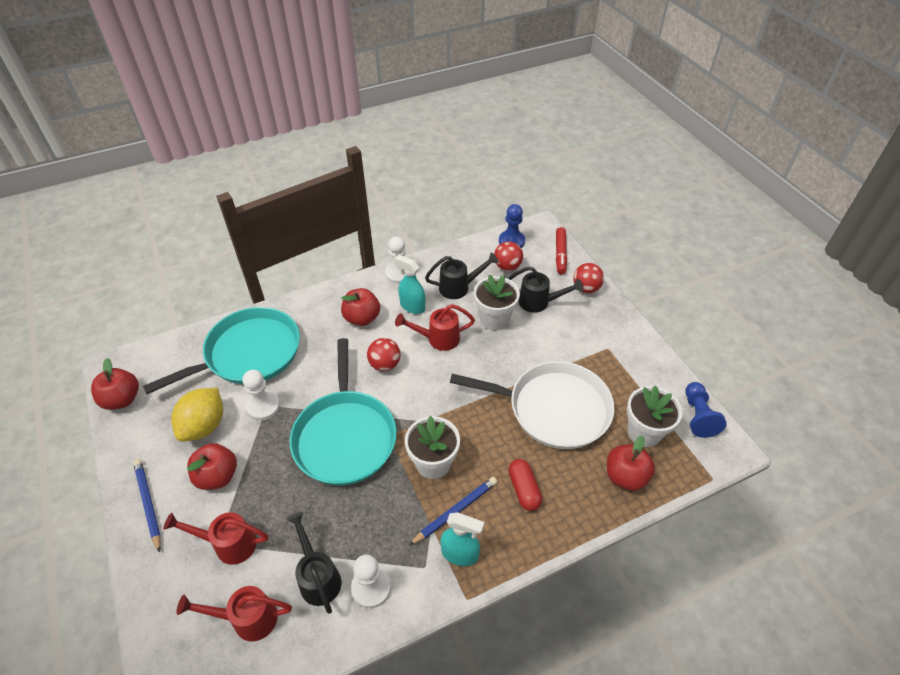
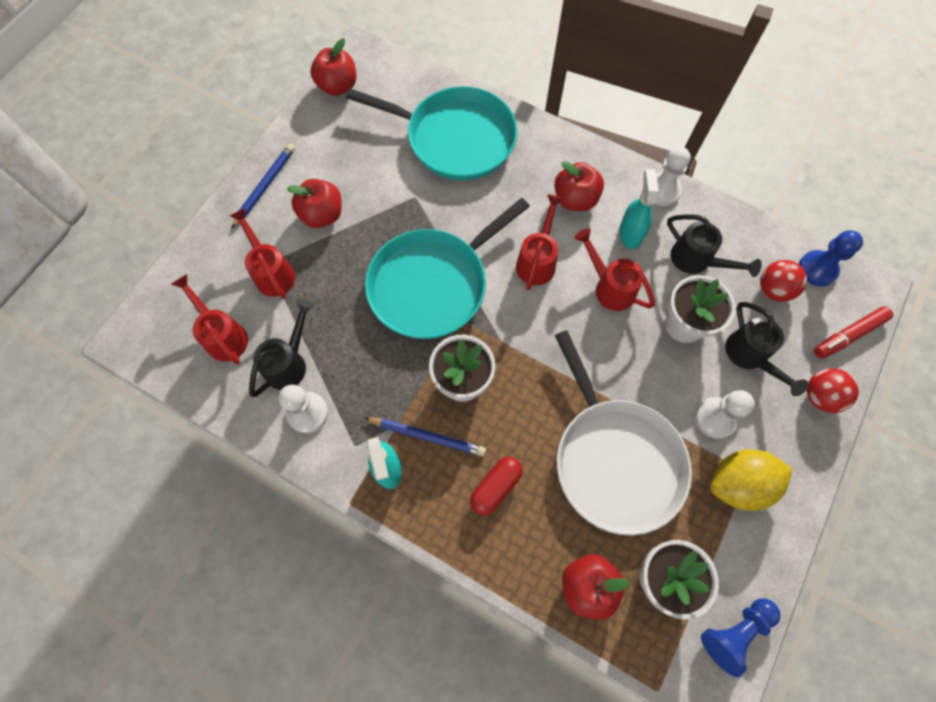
camera: 55 degrees right, 20 degrees up
yellow lemon [171,388,223,441] -> yellow lemon moved to [710,449,792,511]
white pawn [243,370,280,420] -> white pawn moved to [695,390,755,439]
red ball [367,338,401,371] -> red watering can [516,194,564,290]

